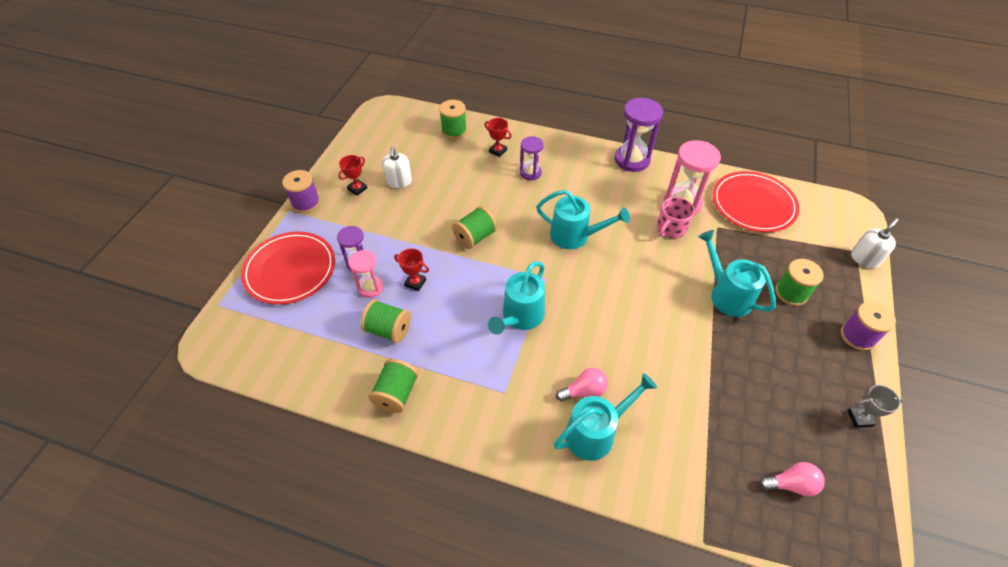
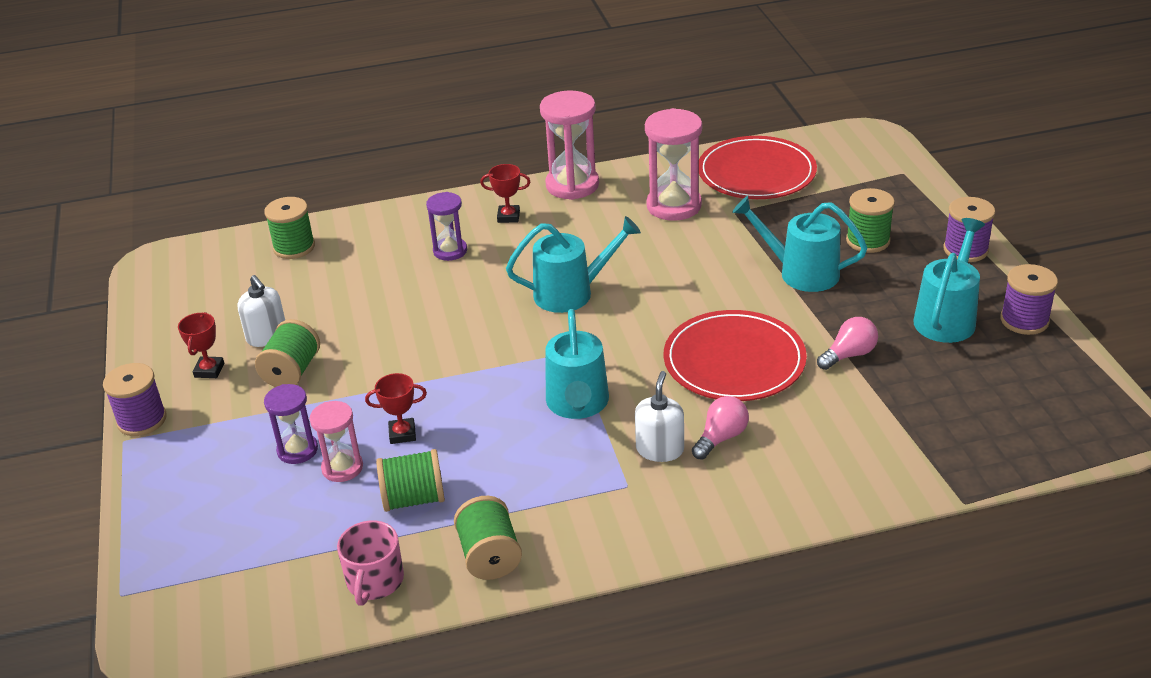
camera: 30 degrees left, 15 degrees down
red plate [241,232,335,305] -> red plate moved to [663,310,807,401]
green spool [452,206,497,249] -> green spool moved to [255,319,320,387]
red trophy [485,118,512,157] -> red trophy moved to [480,164,530,223]
turquoise watering can [554,373,657,461] -> turquoise watering can moved to [913,218,985,343]
purple hourglass [615,98,663,172] -> pink hourglass [540,90,599,200]
pink mug [657,197,695,238] -> pink mug moved to [337,520,404,606]
pink light bulb [759,462,825,497] -> pink light bulb moved to [817,317,878,370]
grey trophy [847,385,903,428] -> purple spool [1000,264,1058,335]
white soap dispenser [851,218,899,268] -> white soap dispenser moved to [635,371,684,462]

